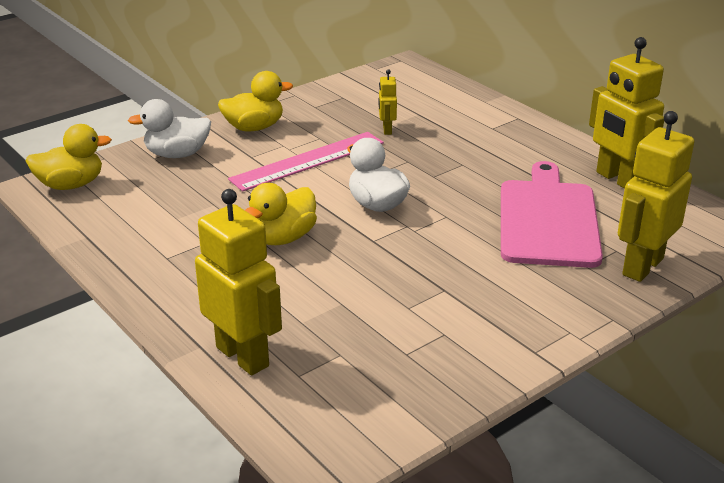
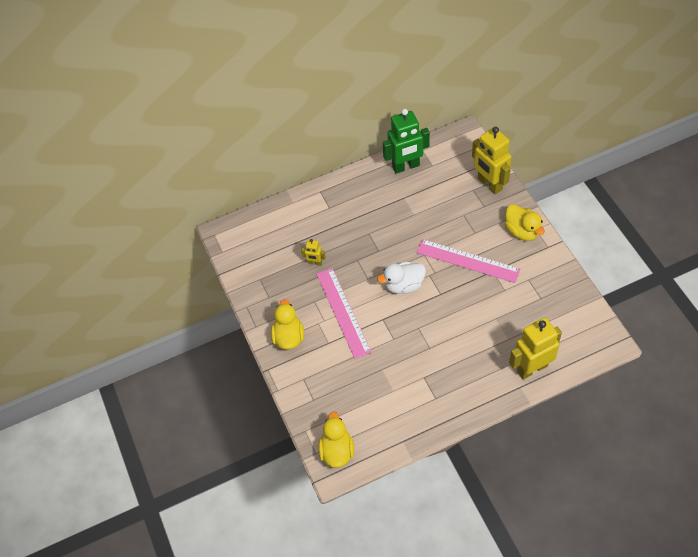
camera: 70 degrees left, 25 degrees up
white duck [128,99,211,158] -> none
yellow duck [245,183,317,245] -> yellow duck moved to [505,204,545,241]
pink cutting board [501,161,603,268] -> none
yellow robot [589,37,664,189] -> green robot [383,109,430,173]
none -> pink ruler [416,239,521,283]

